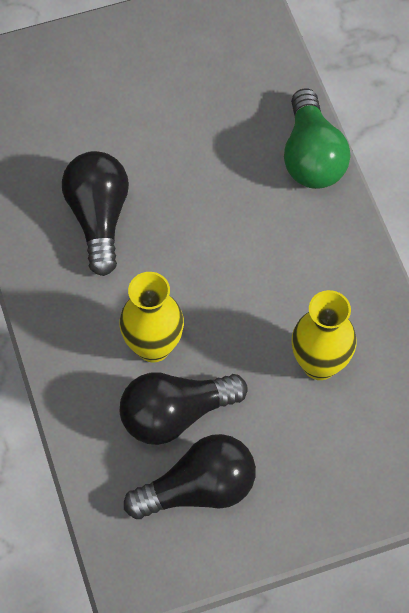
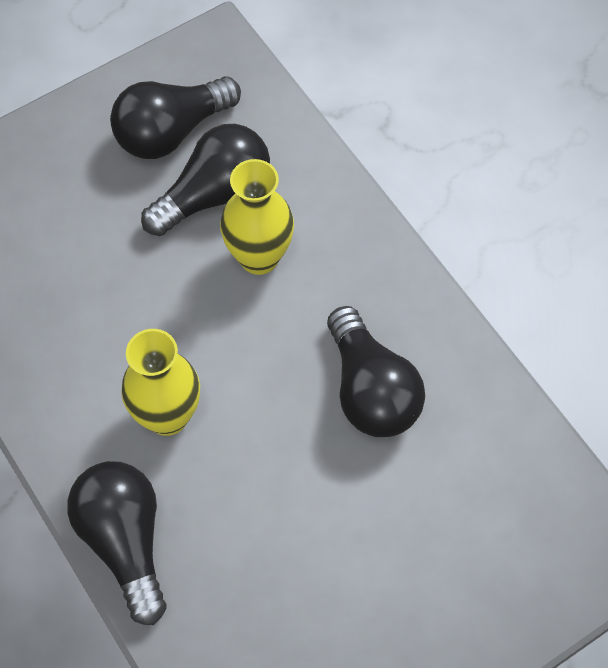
camera: 165 degrees right, 0 degrees up
green light bulb [284,88,351,189] -> black light bulb [67,461,167,625]
yellow vase [292,290,356,380] -> yellow vase moved to [121,329,200,436]

